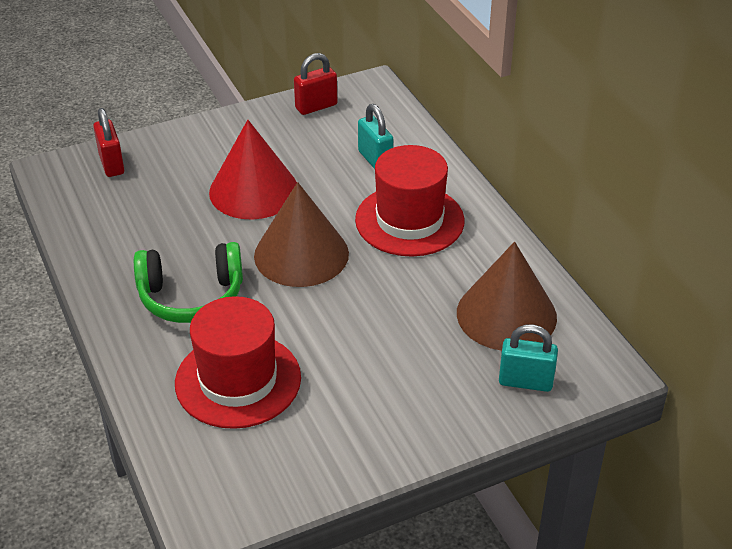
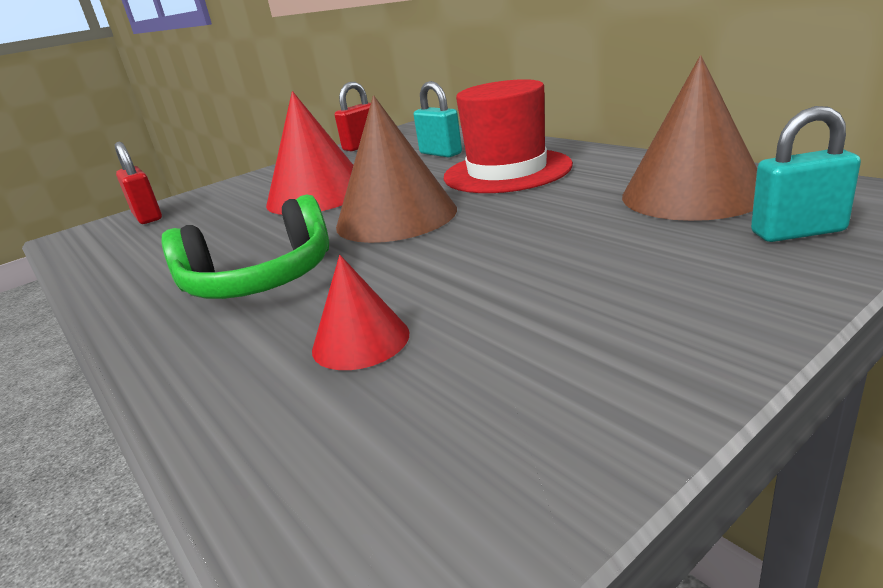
camera: 10 degrees left, 15 degrees down
red hat [175,296,301,429] -> red cone [312,255,409,370]

